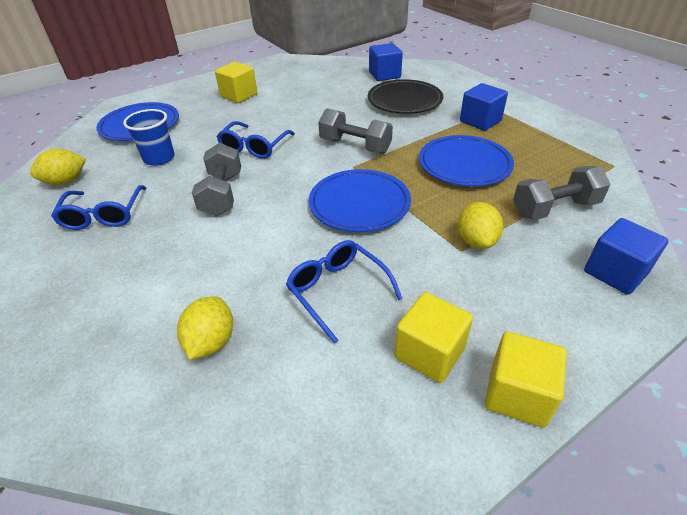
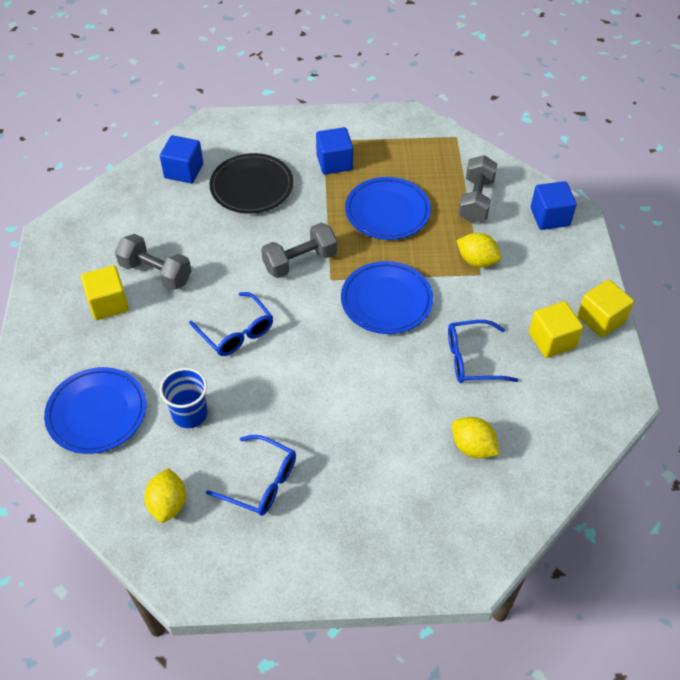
camera: 60 degrees left, 10 degrees up
grey dumbbell [192,143,241,216] -> grey dumbbell moved to [115,234,192,290]

